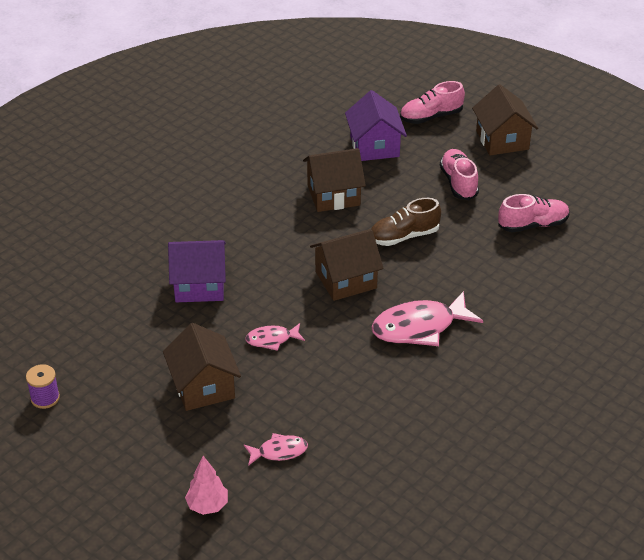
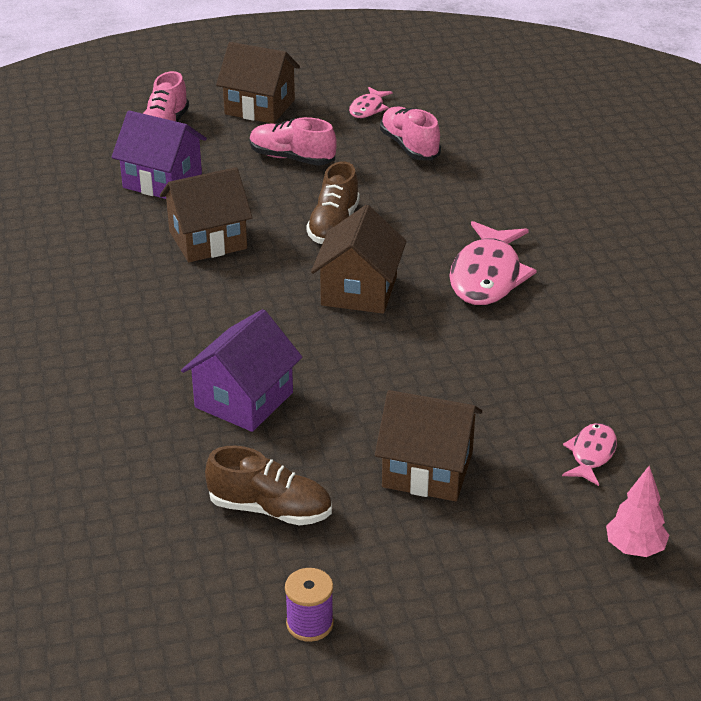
camera: 55 degrees left, 5 degrees down
pink fish [245,323,305,351] -> pink fish moved to [349,87,393,118]
brown house [303,148,366,212] -> brown house turned 45 degrees clockwise [160,167,252,262]
pink shoe [498,194,570,232] -> pink shoe turned 45 degrees counterclockwise [380,107,441,160]
none -> brown shoe [205,446,332,526]

